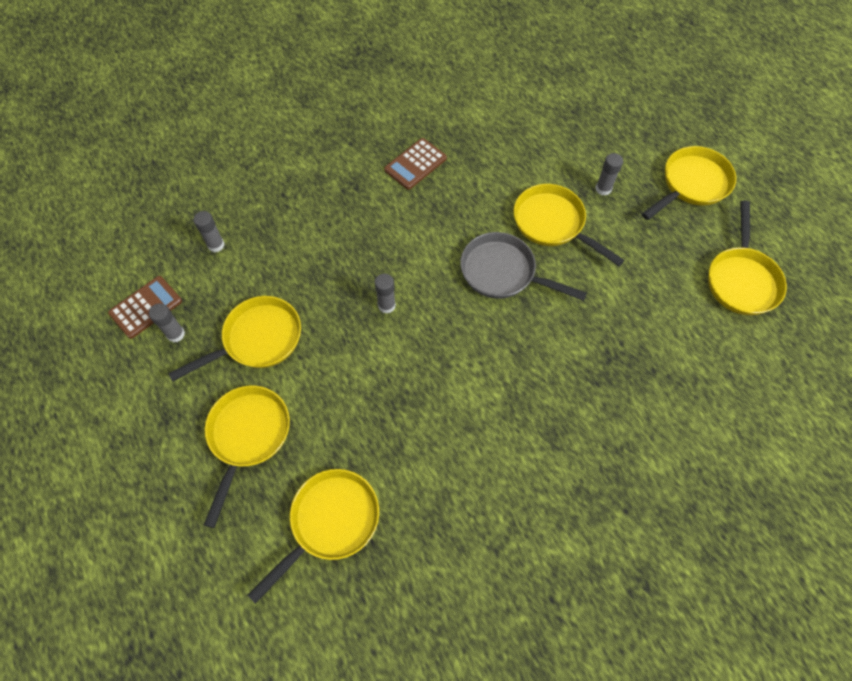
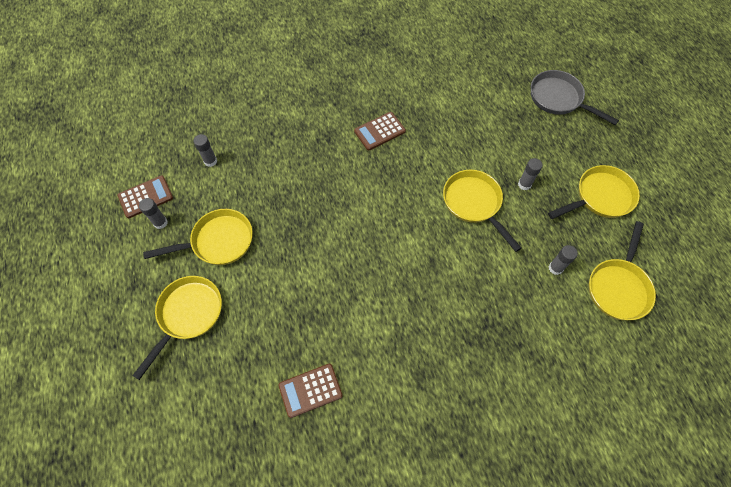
camera: 15 degrees right, 0 degrees up
yellow pan [247,469,379,604] -> none
grey glue stick [374,274,396,313] -> grey glue stick moved to [549,245,578,275]
grey pan [460,232,587,301] -> grey pan moved to [531,70,619,125]
none -> brown calculator [278,364,343,418]

